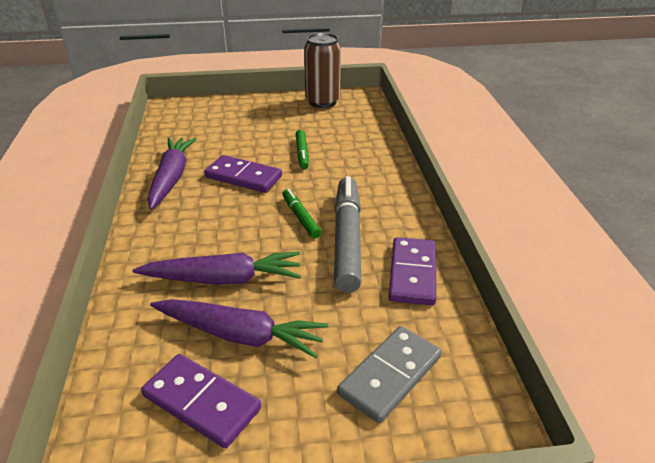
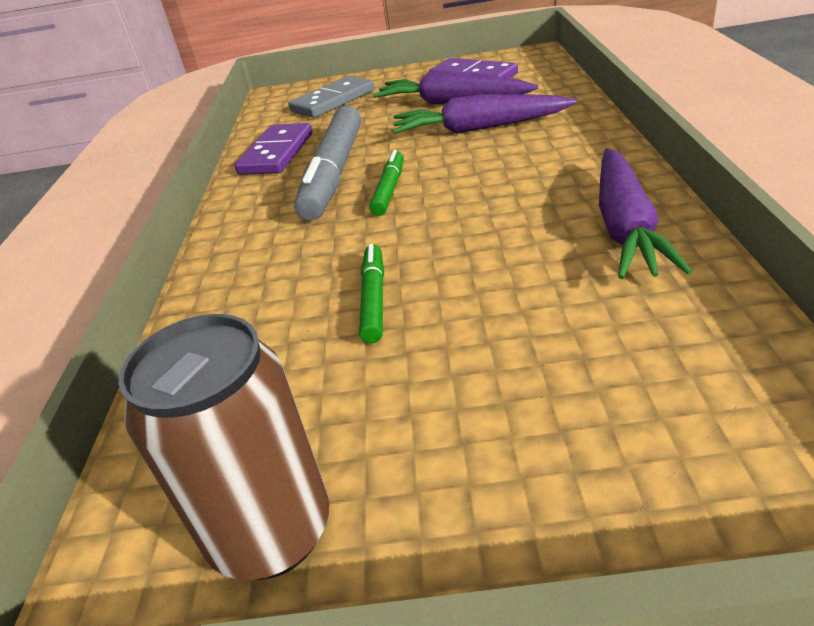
camera: 170 degrees left, 0 degrees up
purple domino [204,155,282,193] -> none
green marker [282,189,321,238] -> green marker turned 150 degrees counterclockwise [369,150,404,216]

